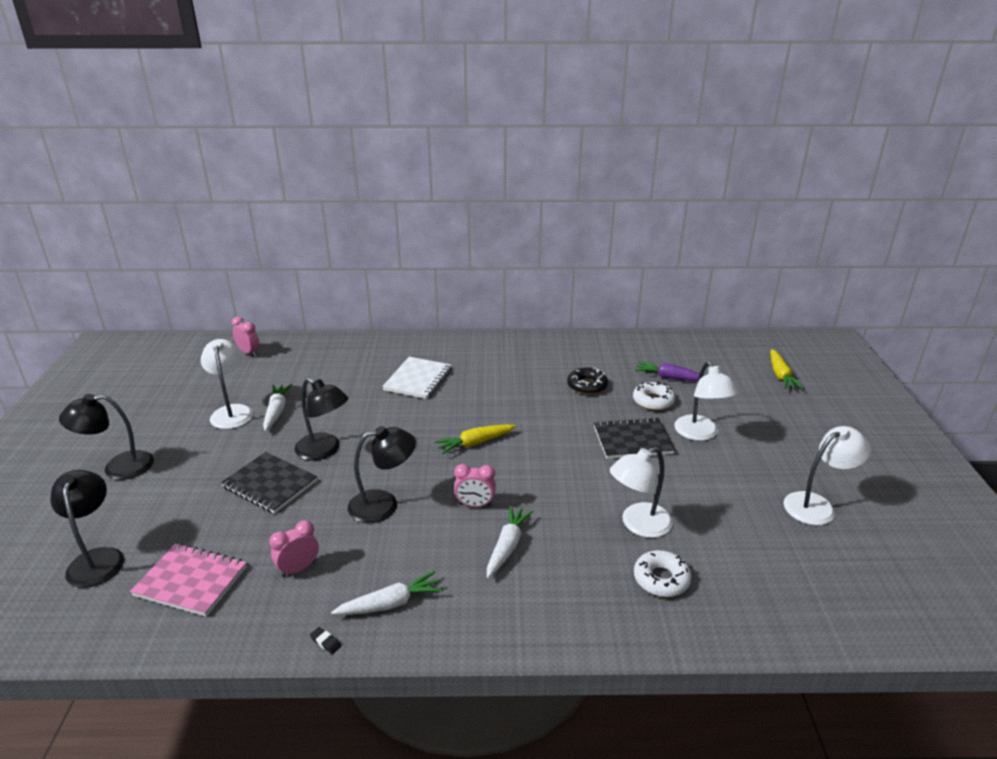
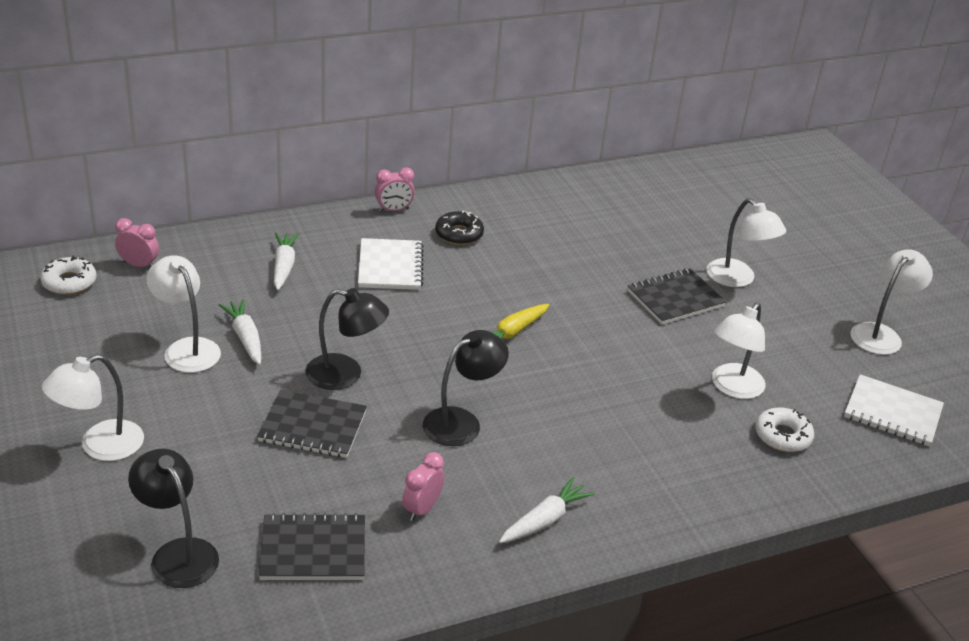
camera: 25 degrees left, 5 degrees up
black lamp [59,394,154,480] -> white lamp [42,354,144,461]
pink notebook [130,543,247,617] -> black notebook [259,513,365,580]
black eraser [310,627,341,654] -> none
pink clock [454,464,496,507] -> pink clock moved to [375,167,415,212]
white carrot [487,505,534,578] -> white carrot moved to [274,233,299,290]
black donut [567,367,608,395] -> black donut moved to [435,210,484,245]
white donut [633,381,675,411] -> white donut moved to [40,255,97,295]
purple carrot [635,361,705,381] -> none
yellow carrot [770,349,804,389] -> none
none -> white notebook [844,374,944,447]

